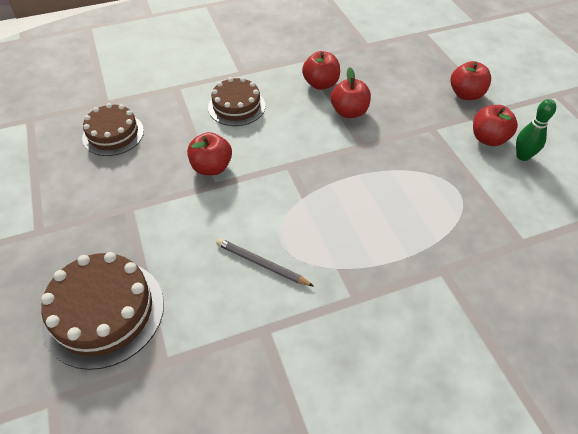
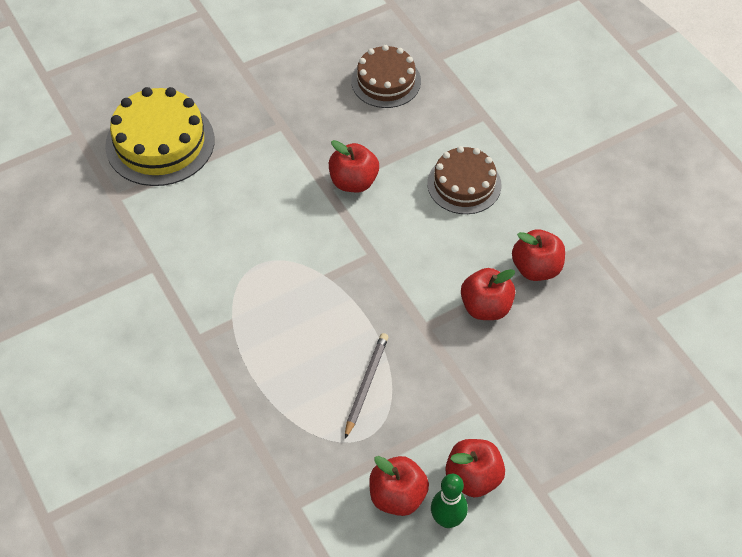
camera: 80 degrees right, 5 degrees up
brown cake [41,252,164,370] -> yellow cake [105,87,215,186]
grey pencil [216,238,313,286] -> grey pencil moved to [345,333,389,439]
red apple [451,61,491,100] -> red apple moved to [369,456,429,516]

